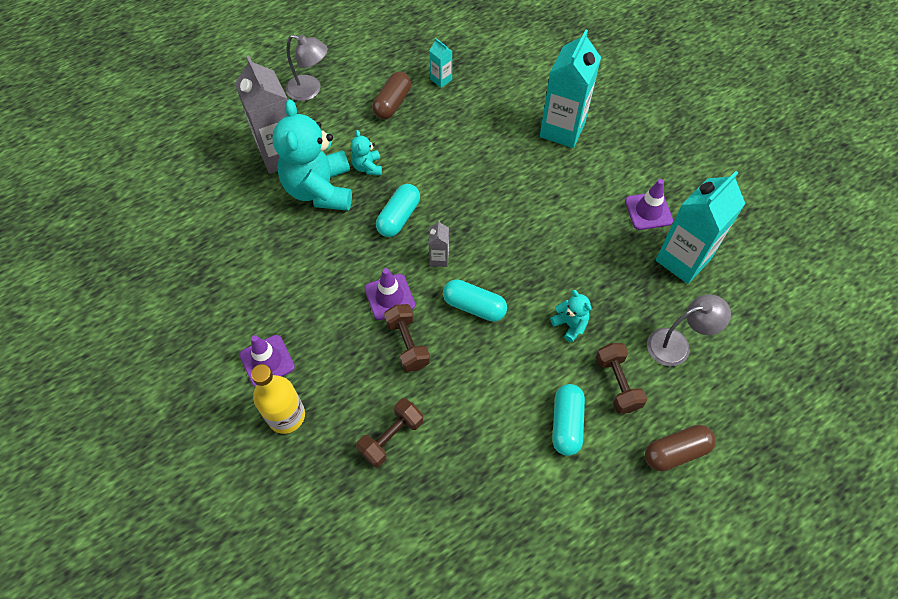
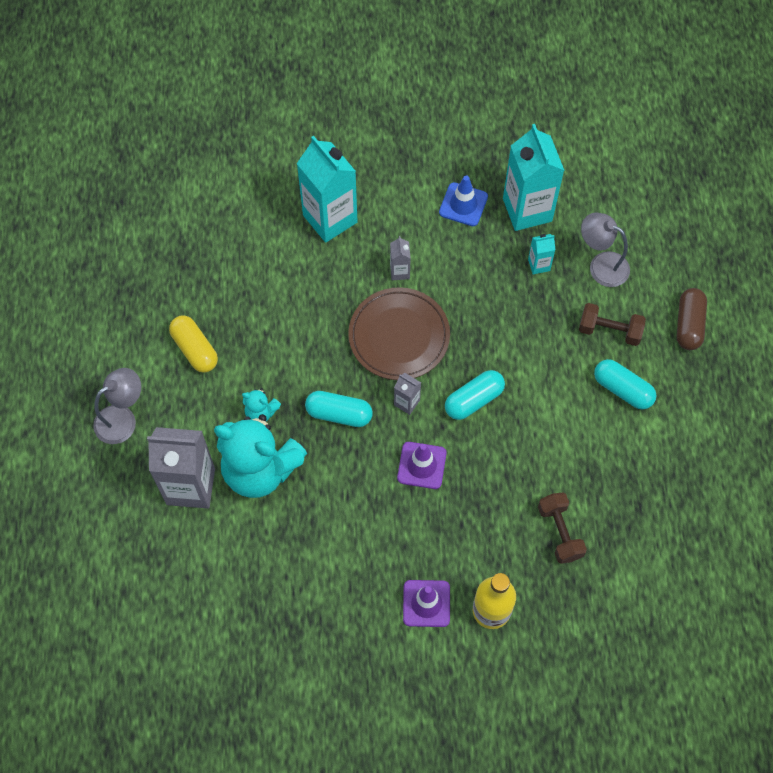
camera: 60 degrees left, 5 degrees up
brown capsule [372,72,411,119] -> yellow capsule [169,315,218,373]
turquoise capsule [376,184,420,237] -> turquoise capsule turned 45 degrees counterclockwise [305,391,373,427]
brown dumbbell [384,304,430,372] -> none
turquoise carton [429,38,453,88] -> turquoise carton moved to [528,234,555,274]
turquoise teddy bear [550,290,592,342] -> none
purple traffic cone [625,179,673,230] -> blue traffic cone [439,175,488,226]
grey lamp [647,294,731,366] -> grey lamp turned 75 degrees counterclockwise [581,212,630,287]
none -> brown plate [348,287,450,380]
none -> grey carton [390,236,411,280]

